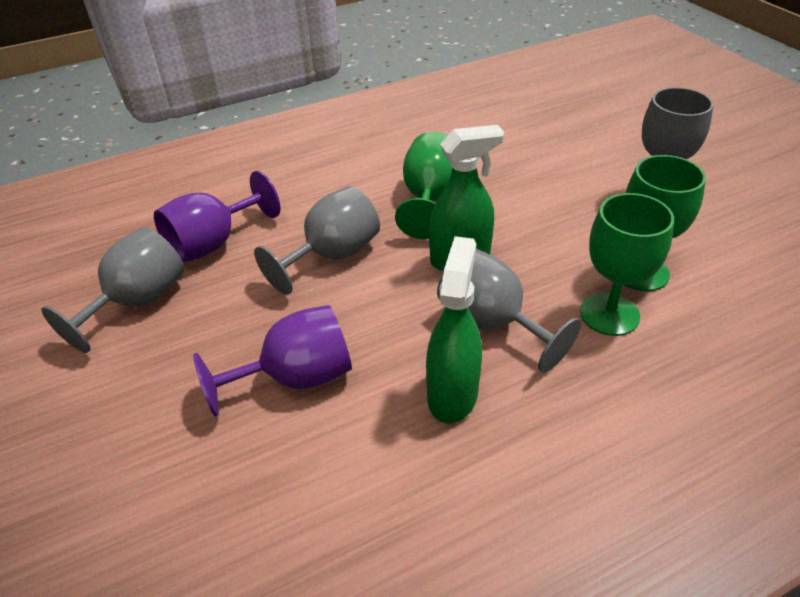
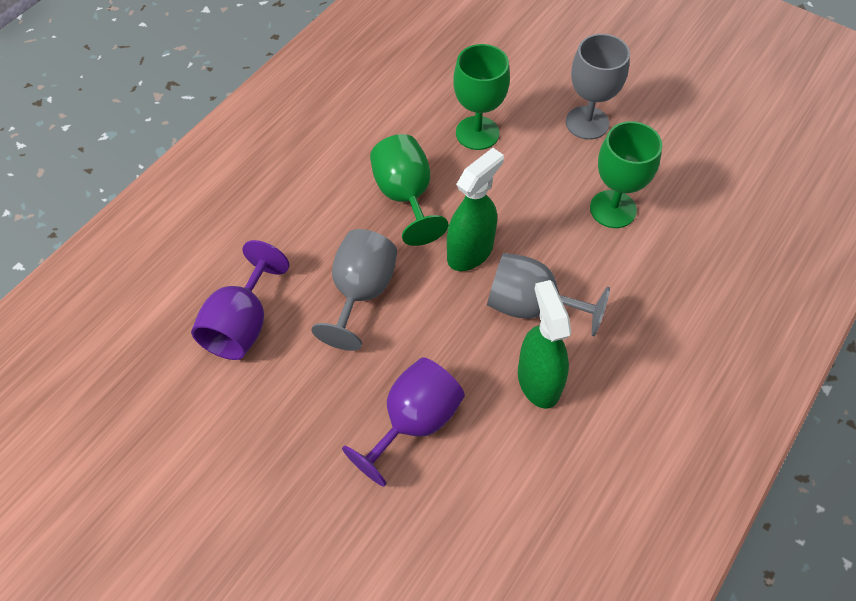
camera: 30 degrees left, 15 degrees up
grey goblet [41,227,184,353] -> none
green goblet [580,193,674,336] -> green goblet moved to [453,44,510,150]

